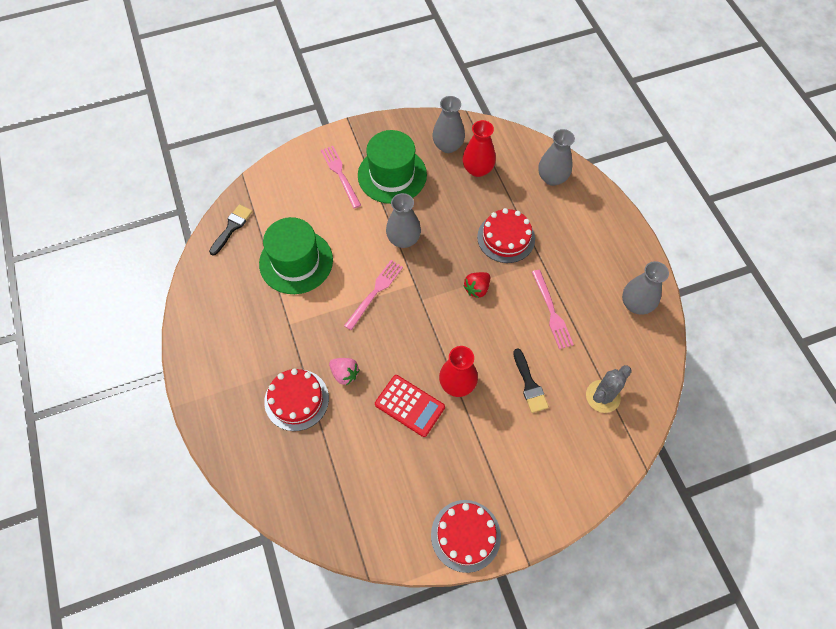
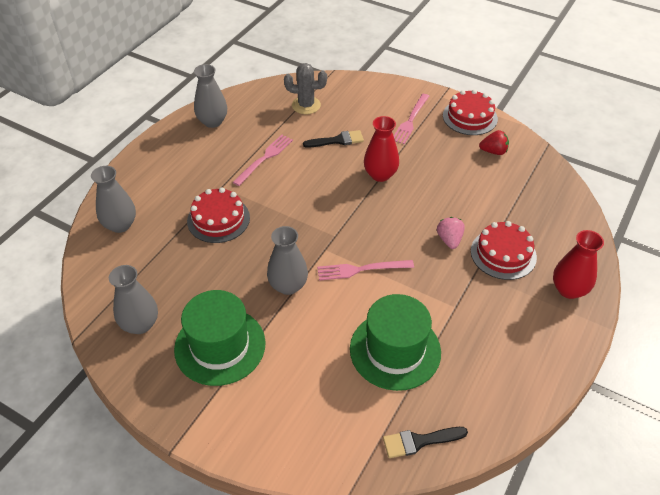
camera: 130 degrees left, 15 degrees down
pink fork [321,146,361,208] -> pink fork moved to [394,94,429,144]
red calculator [375,375,445,437] -> none
red vase [463,120,496,177] -> red vase moved to [553,230,604,299]
red strawberry [464,272,490,298] -> red strawberry moved to [479,130,509,155]
black brush [513,348,549,413] -> black brush turned 45 degrees clockwise [303,130,364,148]

